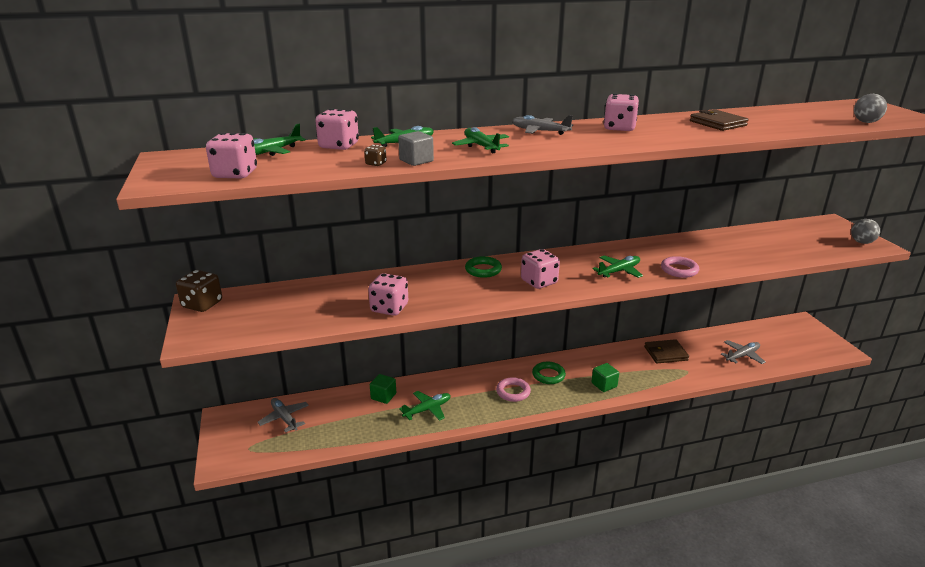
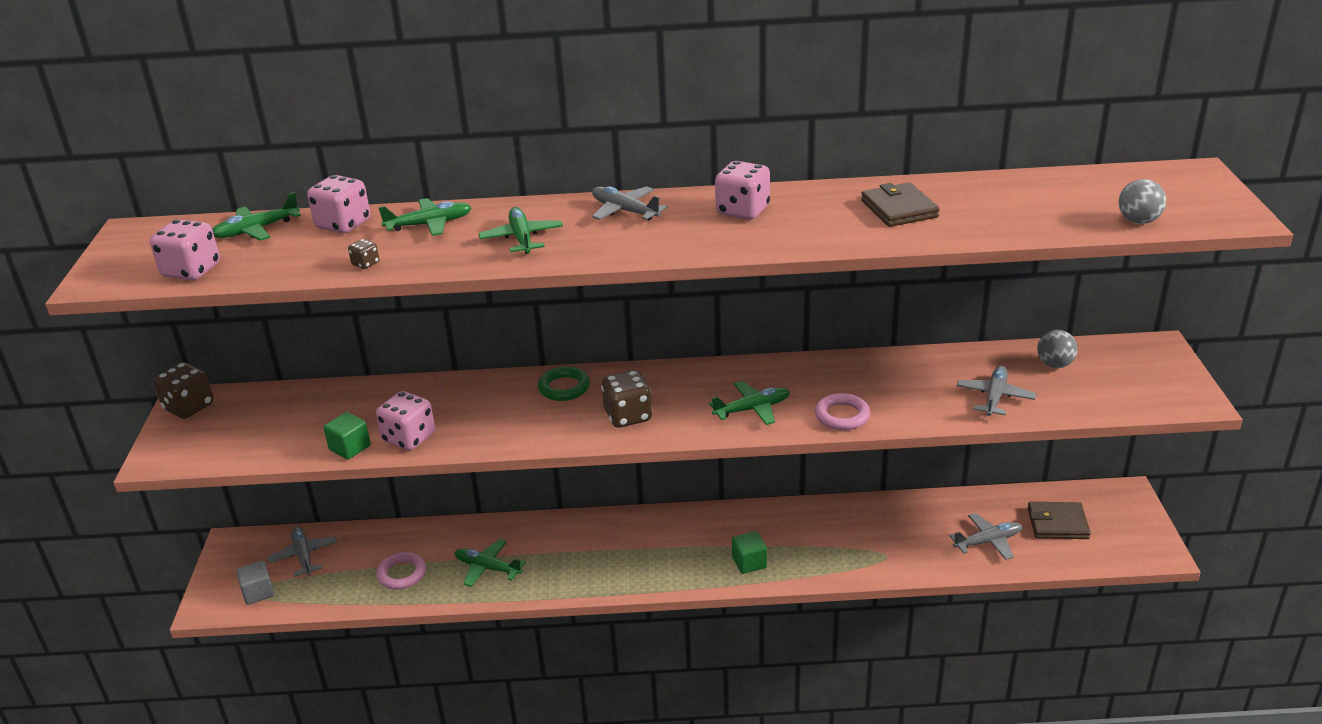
camera: 15 degrees right, 5 degrees up
green cube [370,374,396,404] -> green cube moved to [323,412,371,460]
grey cube [398,131,434,166] -> grey cube moved to [236,561,274,605]
green plane [399,391,451,421] -> green plane turned 135 degrees counterclockwise [454,539,526,587]
pink ring [496,377,531,402] -> pink ring moved to [376,552,426,590]
pink dice [521,249,560,289] -> brown dice [601,370,652,428]
green ring [532,362,566,384] -> none
brown wallet [644,339,689,363] -> brown wallet moved to [1028,502,1091,539]
grey ball [851,219,880,244] -> grey ball moved to [1037,330,1078,368]
none -> grey plane [957,366,1036,416]

